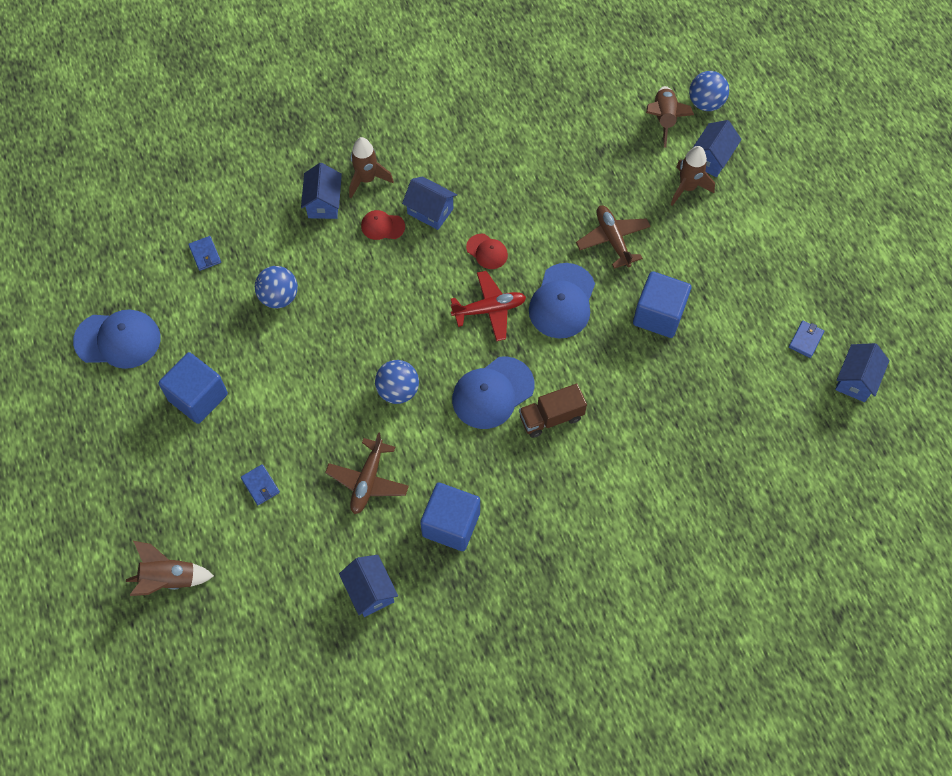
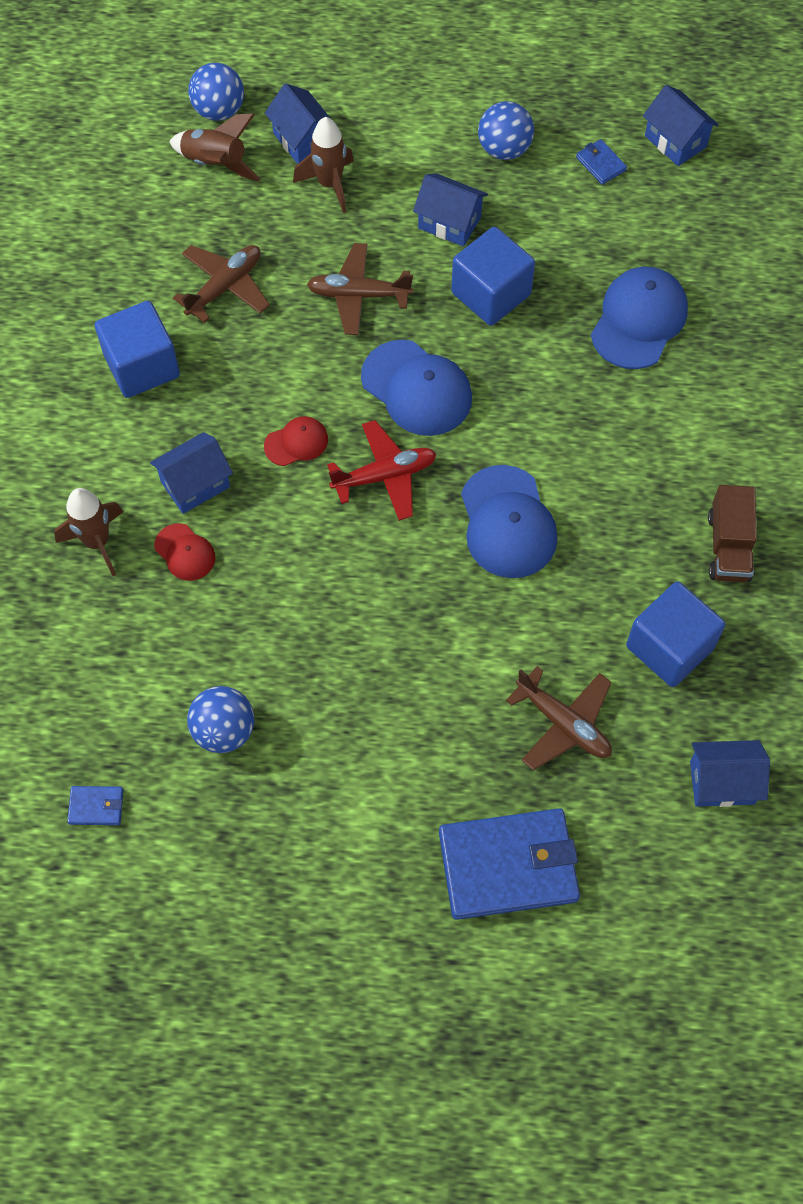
camera: 65 degrees left, 0 degrees up
blue cap [73,309,160,369] -> blue cap moved to [591,267,688,369]
brown rocket [126,541,214,596] -> none
blue cube [158,352,228,424] -> blue cube moved to [95,301,180,398]
blue wallet [241,464,280,505] -> blue wallet [439,808,580,920], size x2.40
blue house [301,163,342,219] -> blue house moved to [413,173,488,247]
red cap [361,210,405,240] -> red cap turned 75 degrees counterclockwise [154,523,215,581]
blue ball [375,360,419,404] -> blue ball moved to [478,101,534,160]
red plane [451,271,526,341] -> red plane turned 60 degrees clockwise [327,420,436,521]
brown truck [519,384,587,438] -> brown truck moved to [708,485,757,582]
none -> brown plane [173,245,270,323]

